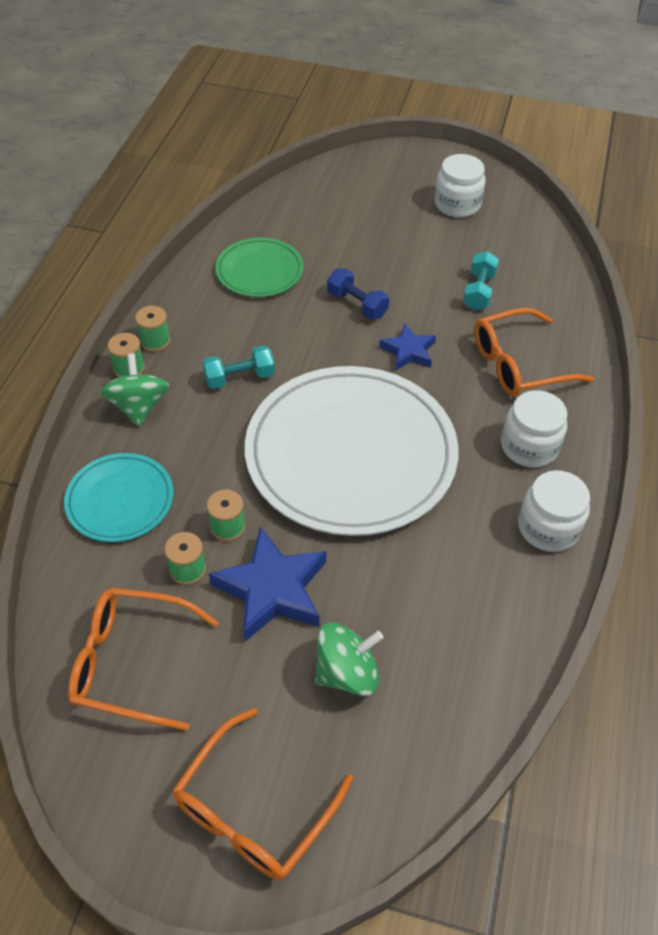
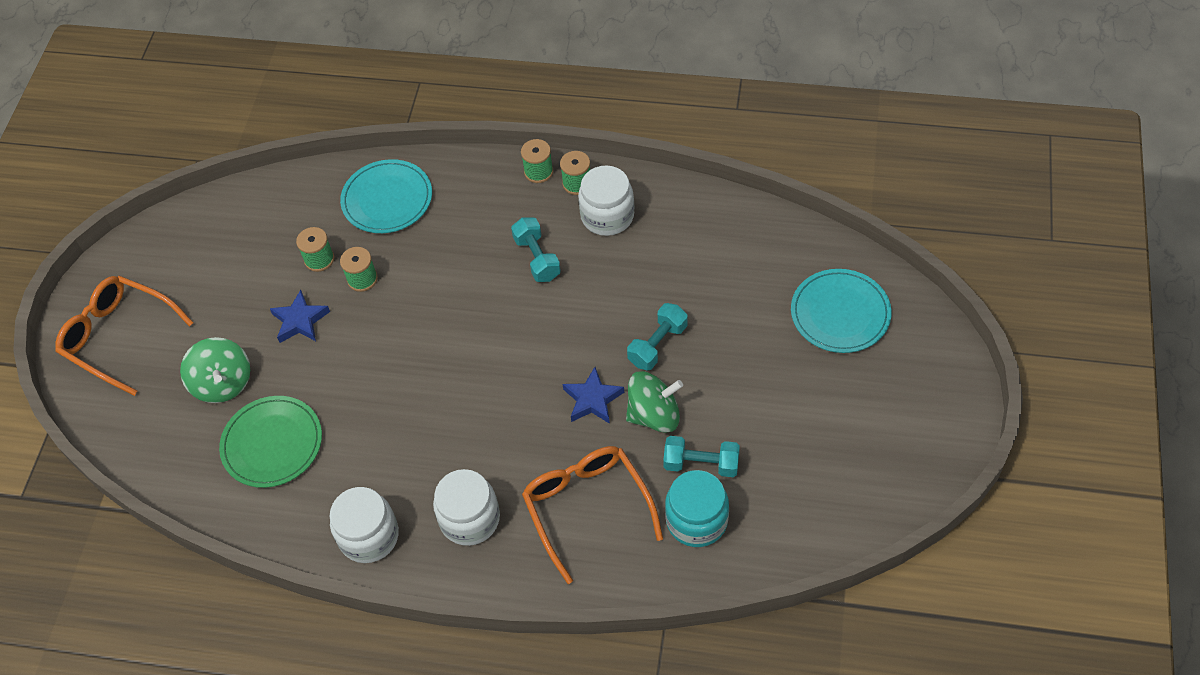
camera: 90 degrees right, 5 degrees up
orange glasses [68,588,219,731] -> none
green spinning top [100,353,169,426] -> green spinning top moved to [626,371,683,433]
blue star [209,527,326,642] -> blue star [270,290,330,343], size x0.58
green plate [215,238,304,297] -> green plate moved to [219,396,322,488]
white plate [245,366,459,536] -> none
blue dumbbell [327,268,389,320] -> turquoise dumbbell [627,303,688,371]
white jar [435,154,486,218] -> white jar moved to [578,165,635,236]
none -> turquoise jar [665,470,729,547]
none -> turquoise plate [791,269,892,353]

